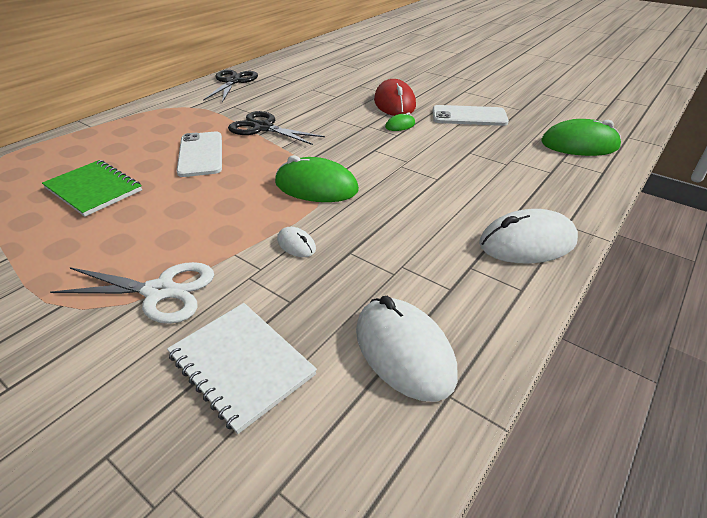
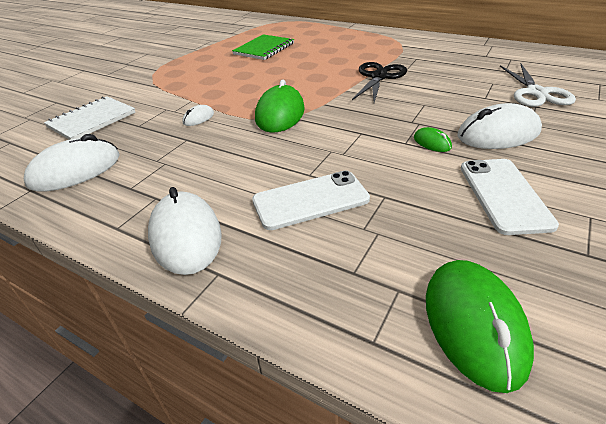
camera: 85 degrees right, 0 degrees up
white scissors [50,262,214,324] -> white scissors moved to [500,64,576,107]
white phone [177,132,222,177] -> white phone moved to [252,171,370,230]
black scissors [203,70,258,102] -> none
red mouse [374,79,416,116] -> white mouse [458,103,542,149]

